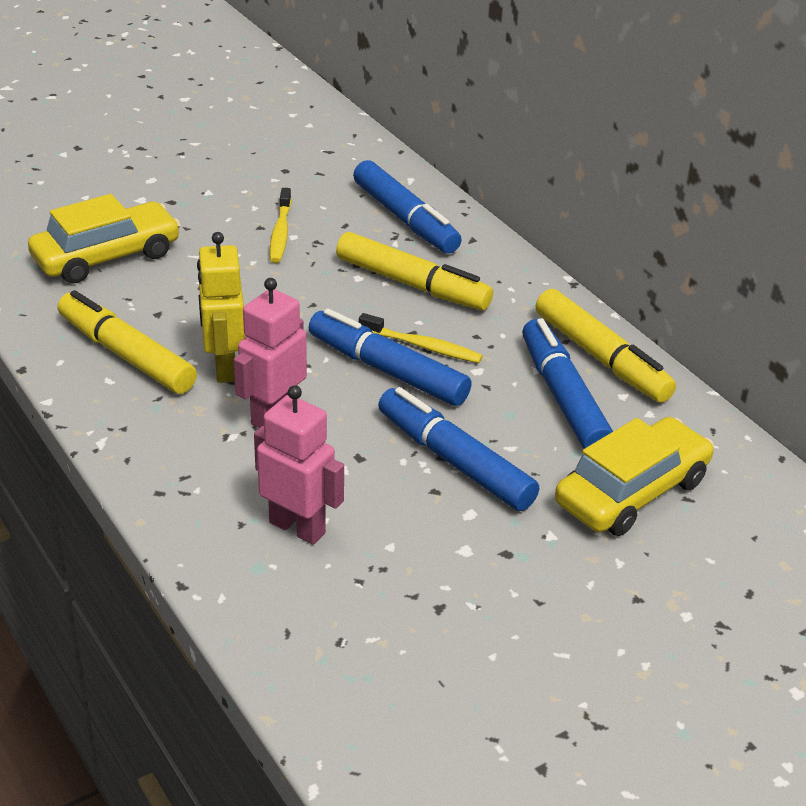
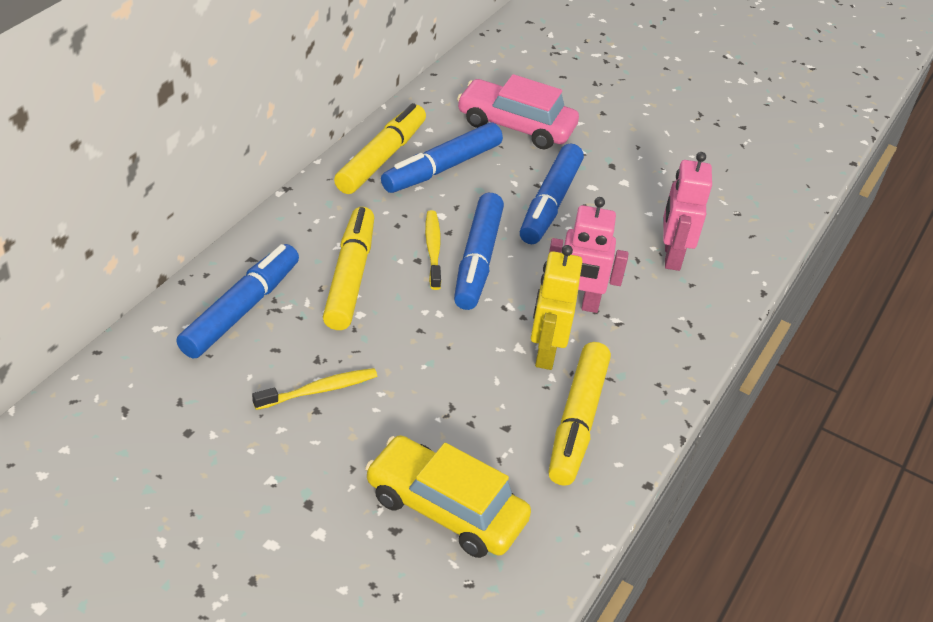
camera: 120 degrees left, 5 degrees up
yellow robot [197,232,245,383] -> yellow robot turned 135 degrees clockwise [531,245,582,370]
yellow car [555,417,714,536] -> pink car [457,74,579,149]

